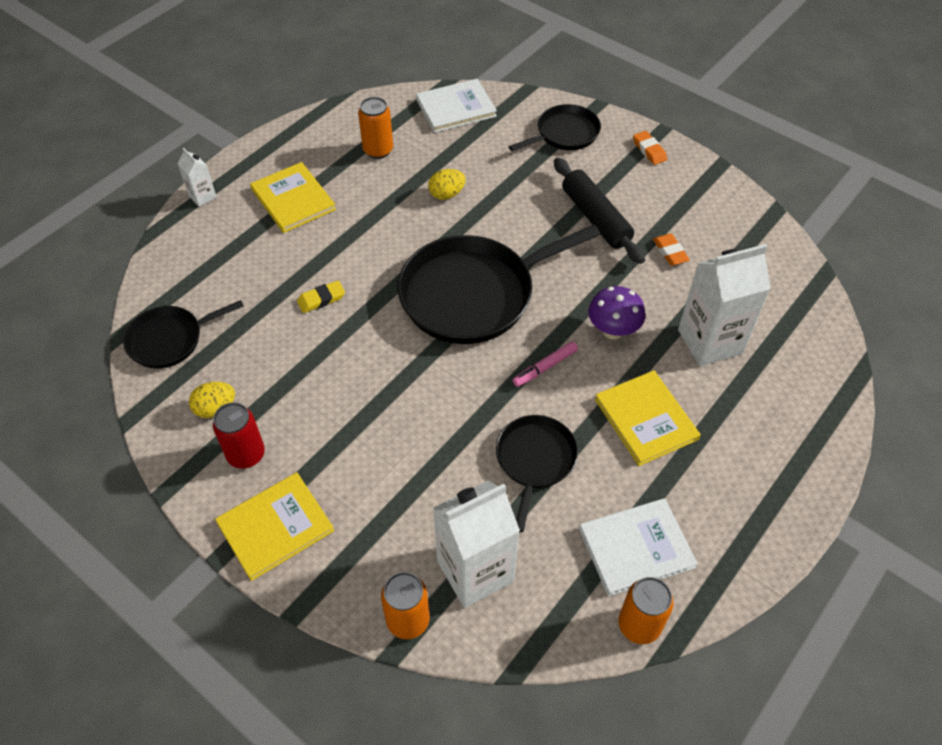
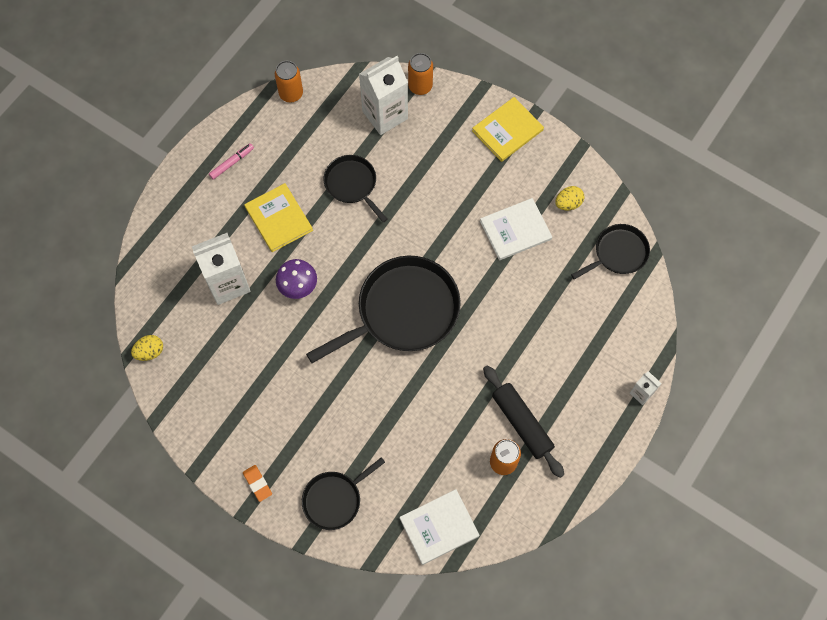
camera: 175 degrees right, 15 degrees up
red can [213,402,265,469] -> none
yellow book [250,162,336,233] -> none
yellow eraser [297,280,345,313] -> none
yellow egg [428,169,466,200] -> yellow egg moved to [131,335,163,361]
black pan [496,415,578,532] -> black pan turned 135 degrees clockwise [324,155,388,223]
pink marker [513,341,578,387] -> pink marker moved to [209,143,254,180]
black rolling pin [554,158,645,264] -> black rolling pin moved to [483,365,564,478]
white book [579,498,698,596] -> white book moved to [480,198,552,260]
orange eraser [653,233,690,266] -> none

